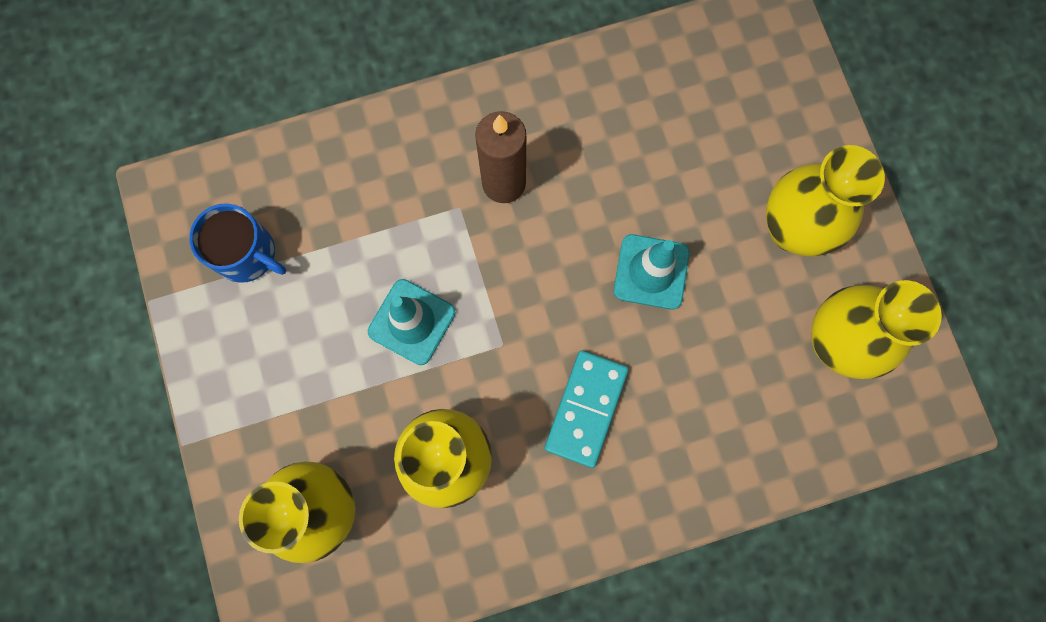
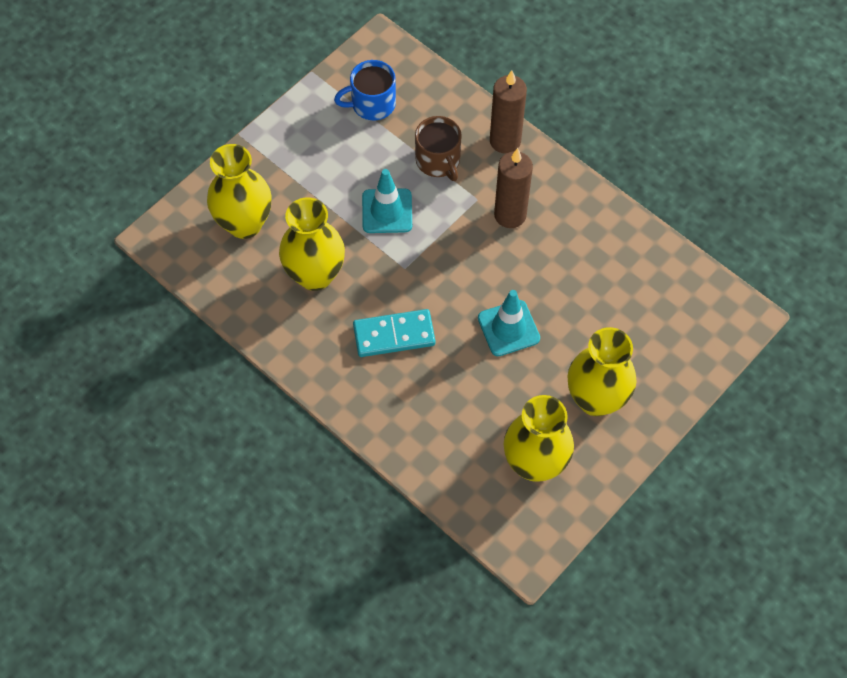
camera: 60 degrees right, 15 degrees down
blue mug [189,203,286,283] -> blue mug turned 75 degrees clockwise [334,60,396,120]
none -> brown mug [415,116,462,181]
none -> brown candle [490,70,527,154]

